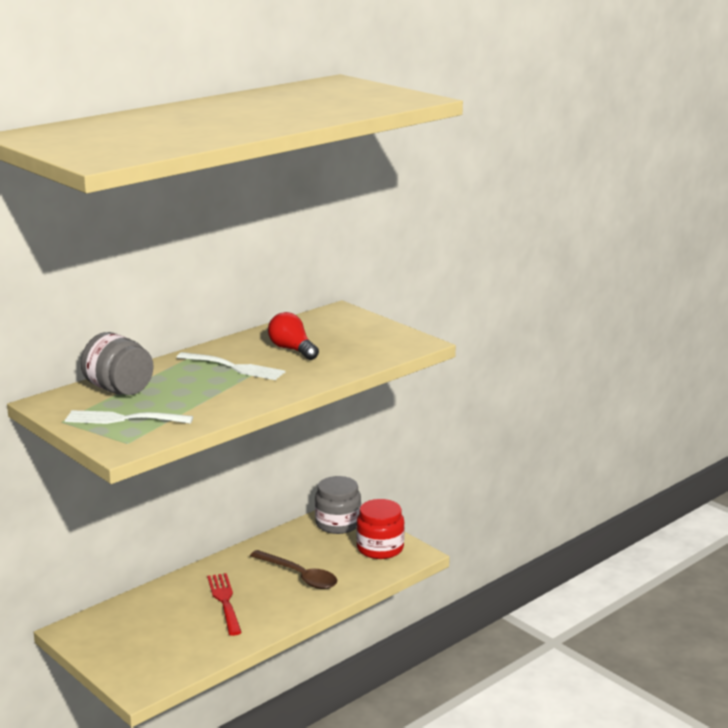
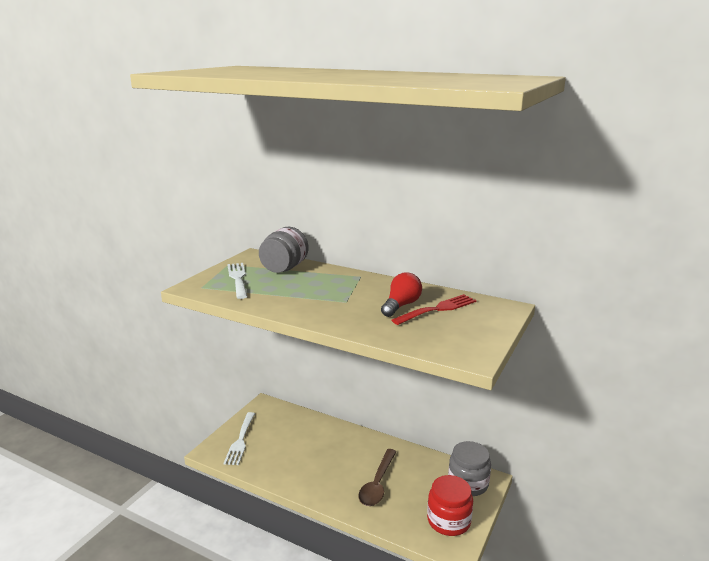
camera: 70 degrees right, 0 degrees up
white fork [176,352,285,380] -> white fork moved to [224,412,255,465]
red fork [207,573,242,636] -> red fork moved to [392,294,476,325]

